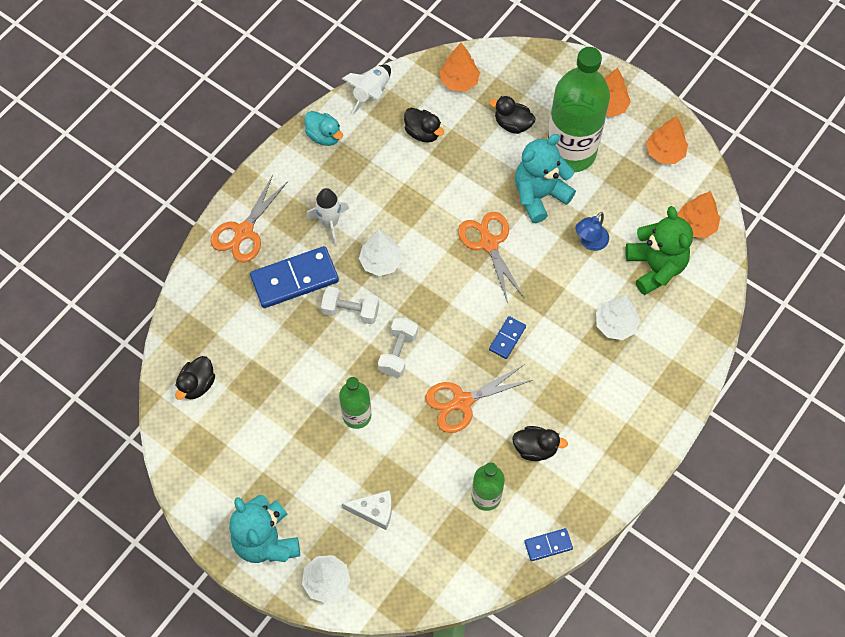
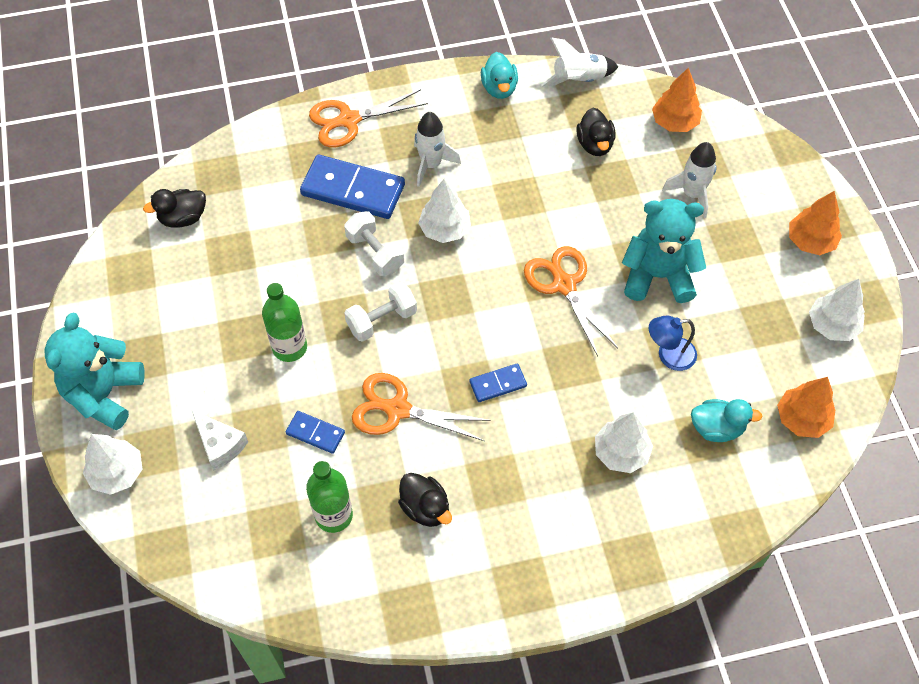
camera: 40 degrees right, 5 degrees down
orange scissors [458,212,525,303] -> orange scissors turned 45 degrees counterclockwise [524,246,618,356]
black duck [489,96,535,134] -> white rocket [662,142,717,218]
blue domino [524,528,573,561] -> blue domino moved to [286,411,345,454]
green bottle [547,47,610,172] -> none
green teddy bear [625,206,693,295] -> turquoise duck [691,399,762,442]
orange tree [646,116,688,164] -> white tree [809,279,865,341]

